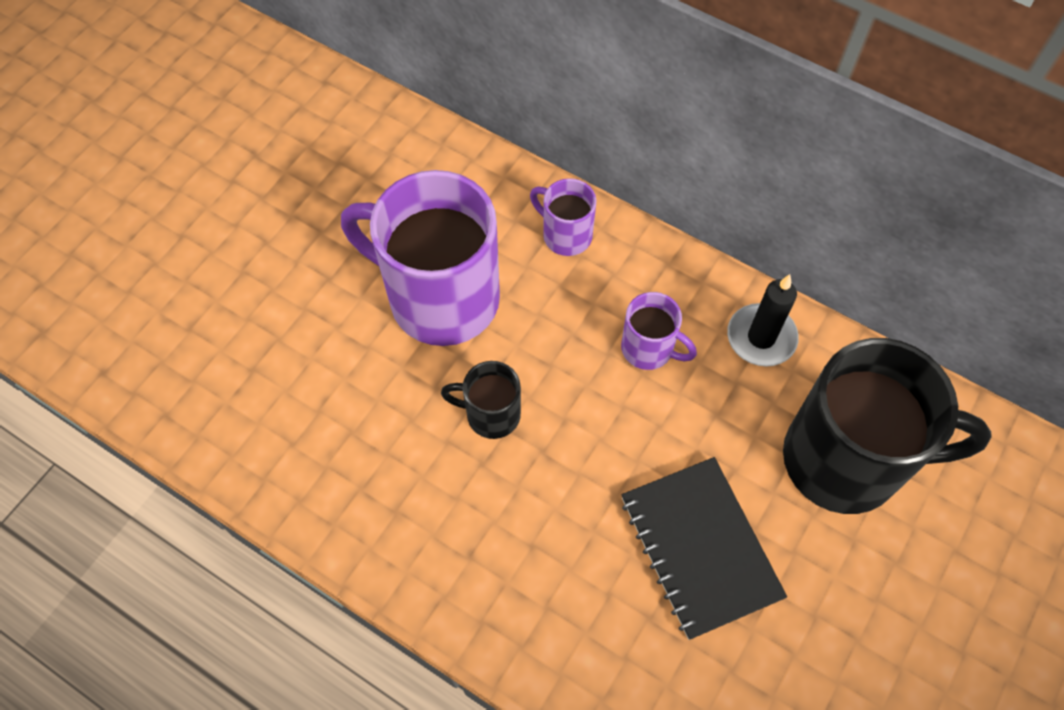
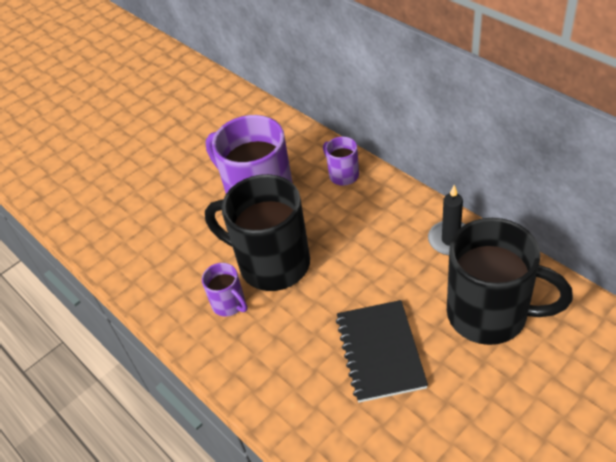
camera: 20 degrees right, 15 degrees down
black mug [441,361,521,439] -> black mug [205,174,310,291], size x2.15
purple mug [621,292,697,370] -> purple mug moved to [202,263,248,317]

